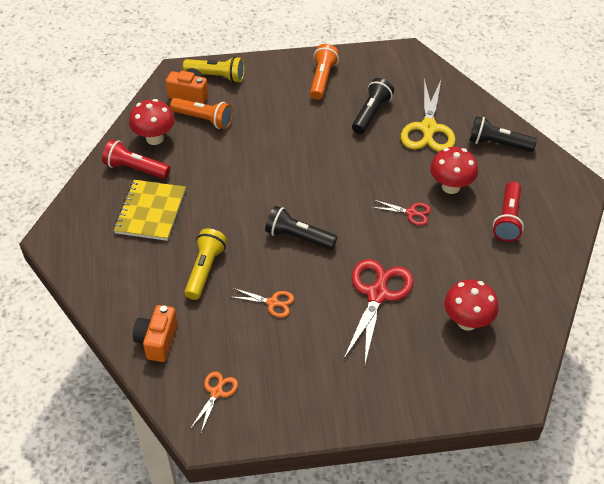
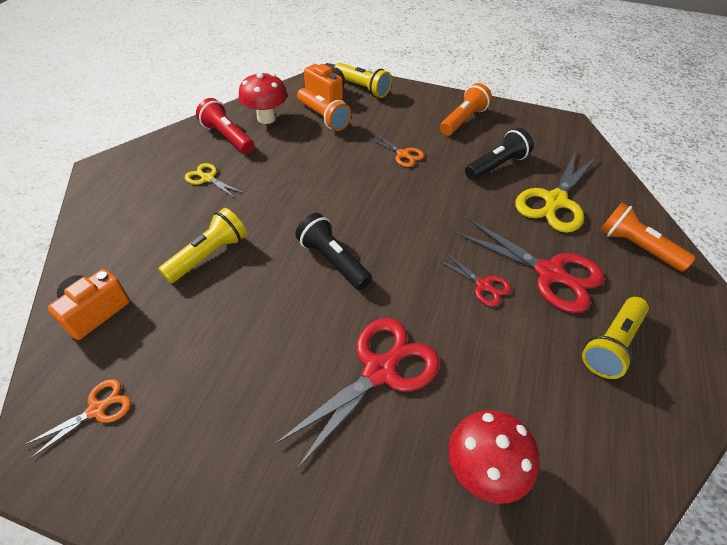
camera: 25 degrees right, 0 degrees up
yellow notebook [114,180,186,241] -> yellow scissors [185,163,243,199]
orange scissors [232,288,294,318] -> orange scissors moved to [368,133,424,167]
red mushroom [430,147,478,194] -> red scissors [455,218,604,313]
black flashlight [469,116,537,152] -> orange flashlight [600,202,696,272]
red flashlight [493,181,524,242] -> yellow flashlight [582,297,649,379]

